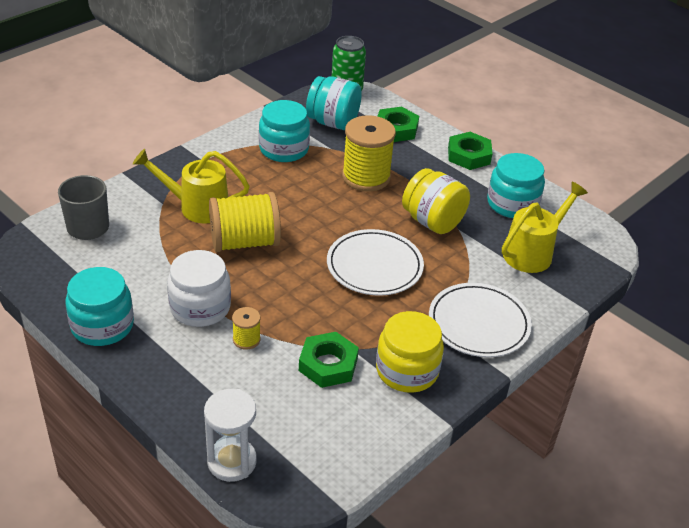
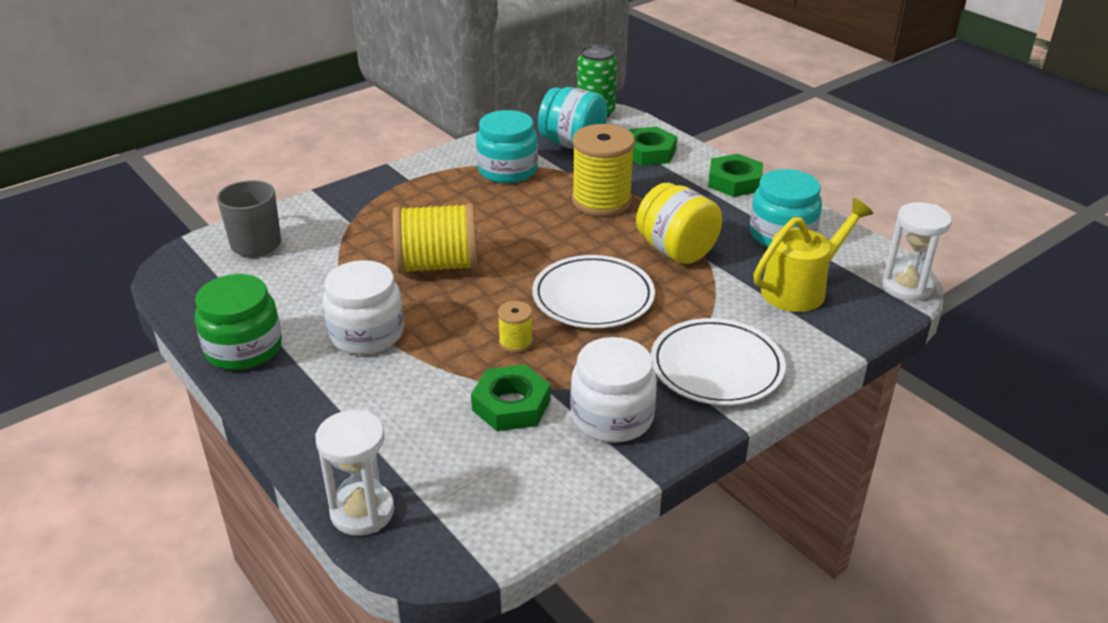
camera: 10 degrees right, 5 degrees down
turquoise jar [65,267,134,346] -> green jar [195,274,282,370]
yellow watering can [133,149,250,224] -> none
yellow spool [232,307,261,350] -> yellow spool moved to [498,301,533,353]
yellow jar [376,311,444,393] -> white jar [570,337,657,443]
none -> white hourglass [882,202,952,301]

